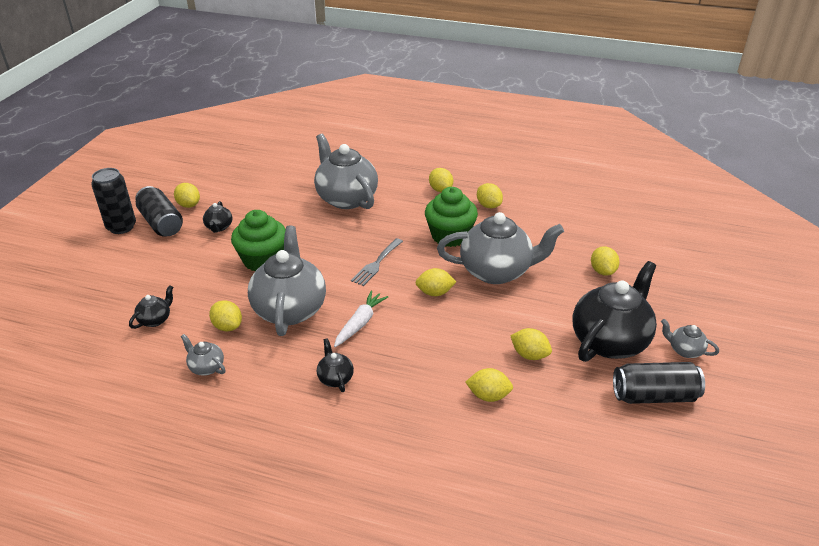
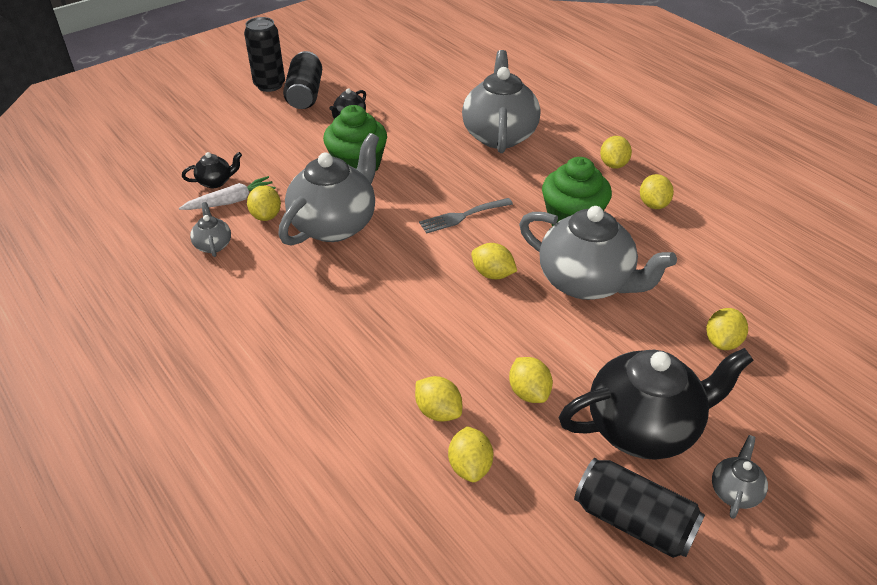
camera: 35 degrees right, 5 degrees up
yellow lemon [174,183,200,208] -> yellow lemon moved to [448,426,493,482]
black teapot [317,338,354,392] -> none
white carrot [334,291,388,347] -> white carrot moved to [179,176,276,210]
grey teapot [661,319,719,358] -> grey teapot turned 45 degrees clockwise [712,435,768,519]

